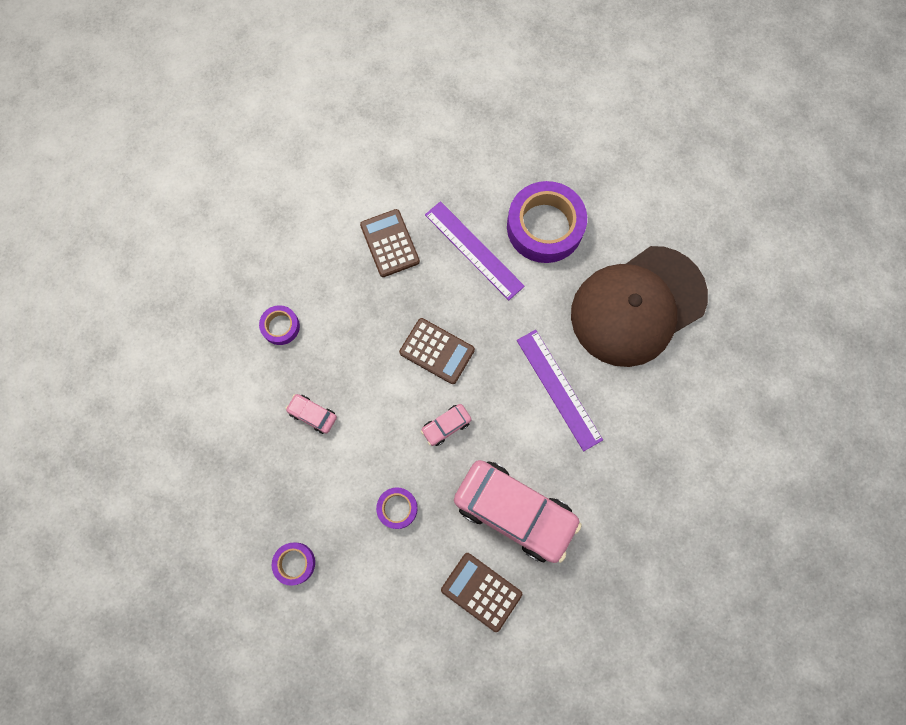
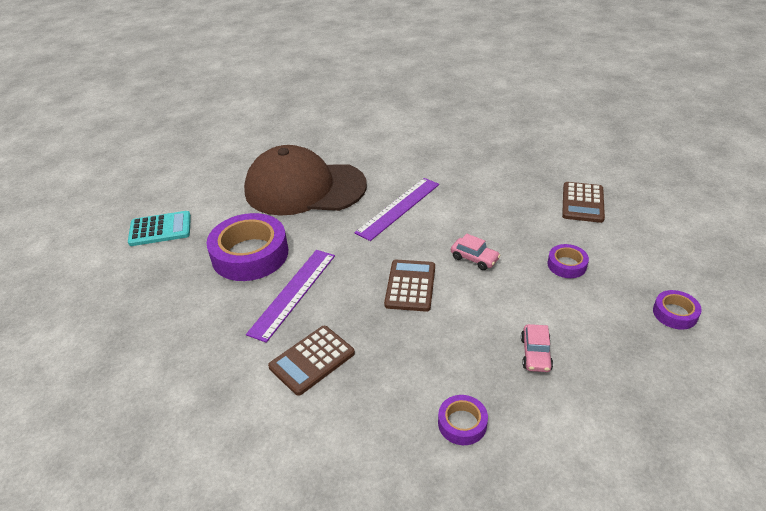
camera: 110 degrees left, 35 degrees down
pink car [454,460,582,563] -> none
brown cap [571,246,708,367] -> brown cap turned 150 degrees clockwise [244,145,367,216]
none -> turquoise calculator [128,211,191,246]

